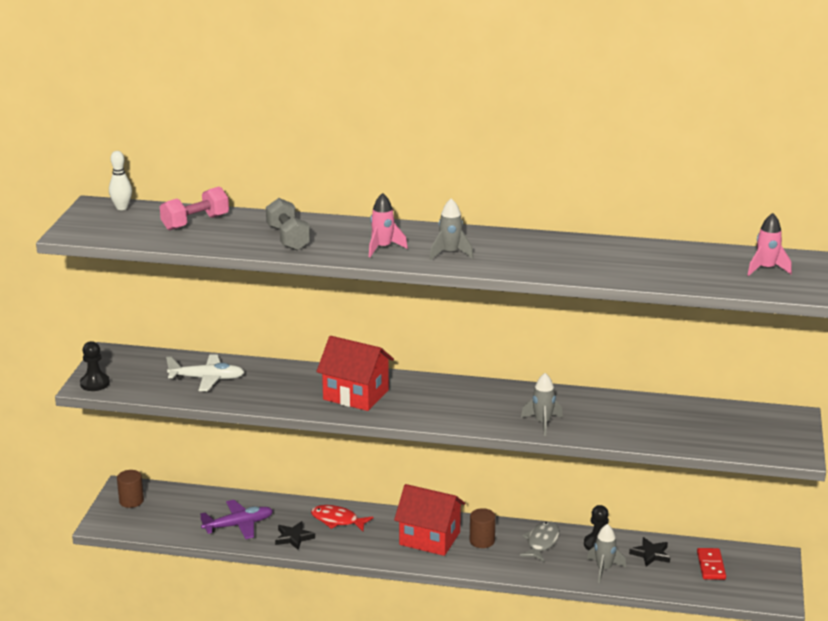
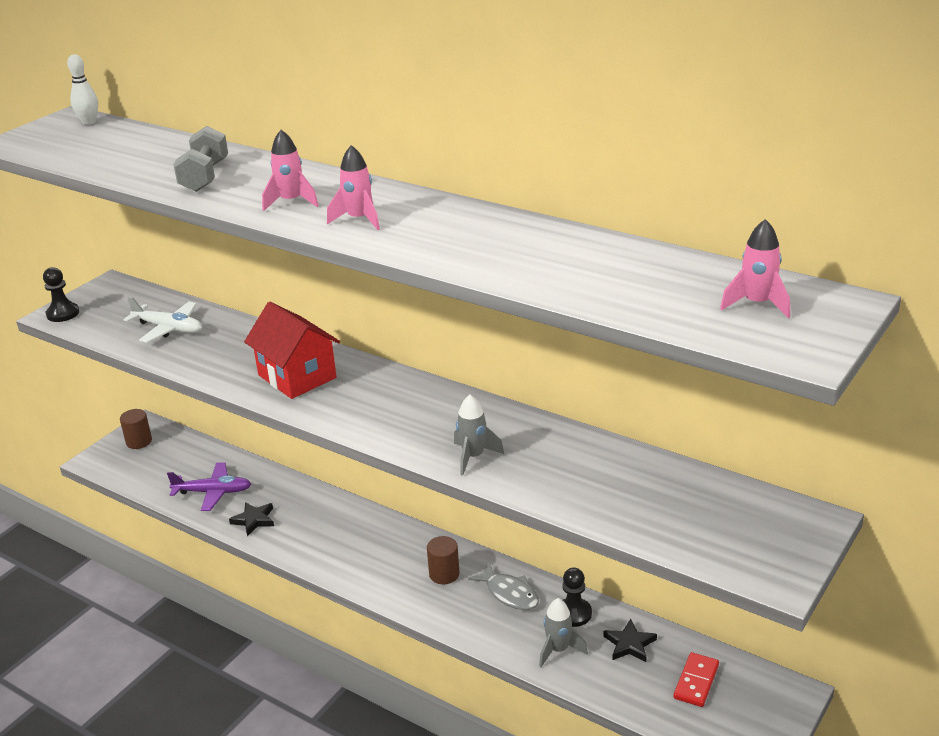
camera: 25 degrees right, 5 degrees up
pink dumbbell [160,187,229,230] -> none
red fish [311,505,374,531] -> none
red house [394,484,465,556] -> none
grey rocket [430,198,474,260] -> pink rocket [327,145,380,230]
grey fish [520,521,560,562] -> grey fish turned 90 degrees clockwise [468,563,539,610]

